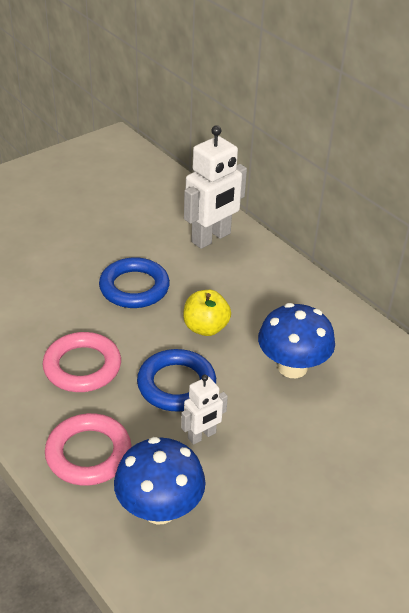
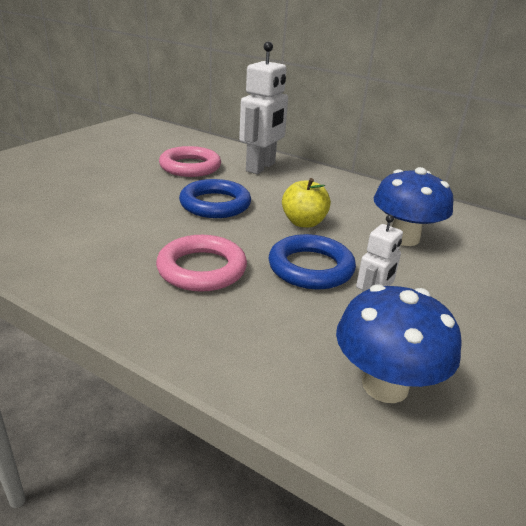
camera: 20 degrees left, 10 degrees down
pink ring [45,413,132,486] -> pink ring moved to [159,146,221,177]

